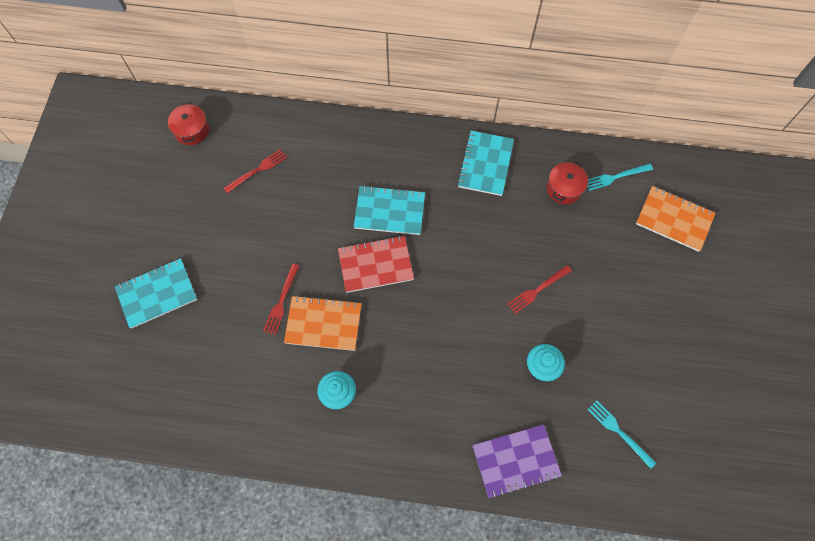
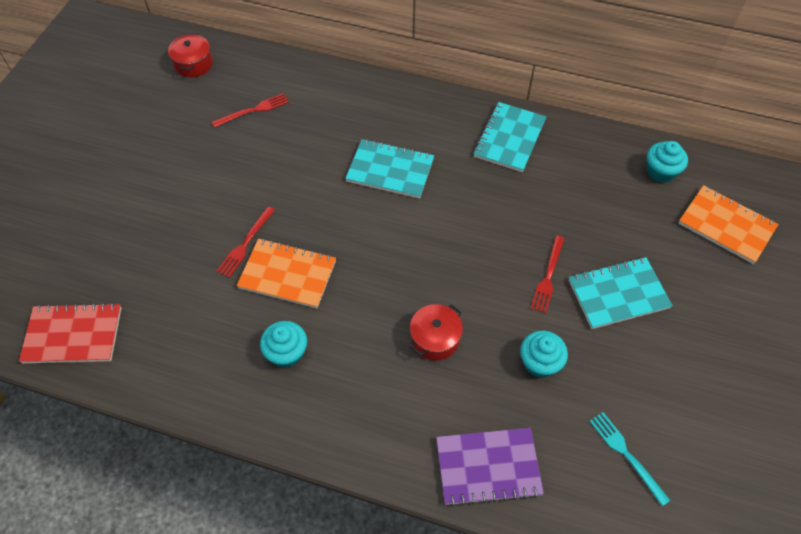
camera: 10 degrees right, 10 degrees down
turquoise notebook [115,258,197,329] -> turquoise notebook moved to [569,257,673,329]
red notebook [338,236,414,293] -> red notebook moved to [19,303,121,363]
red fork [507,265,572,314] -> red fork turned 45 degrees counterclockwise [531,236,565,314]
red pot [547,161,588,204] -> red pot moved to [410,304,463,361]
turquoise fork [587,164,653,191] -> turquoise cupcake [647,141,688,183]

